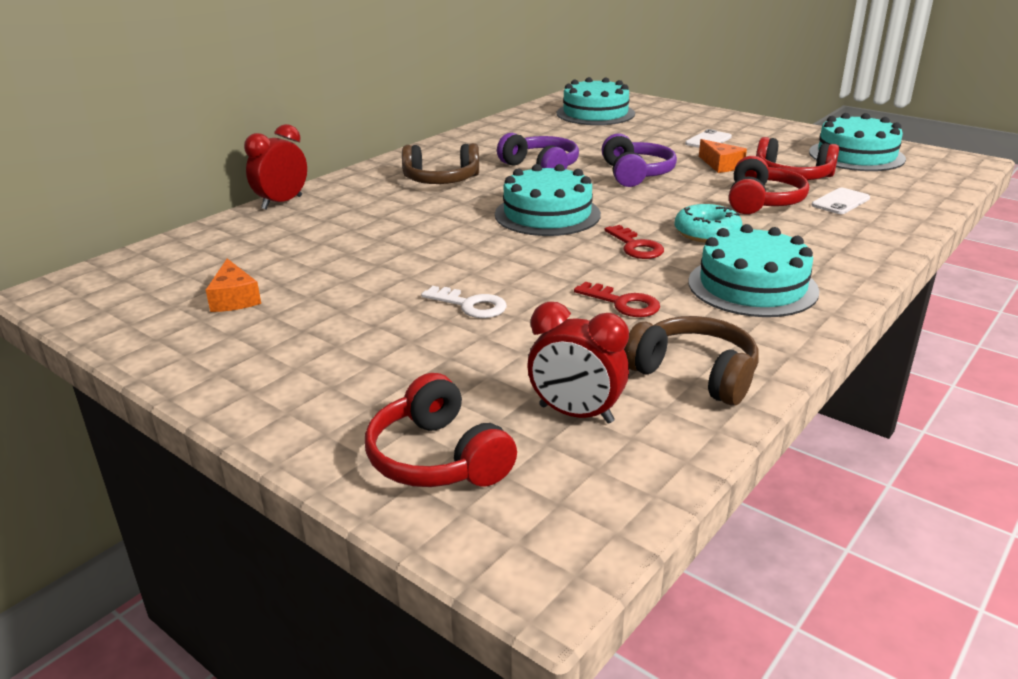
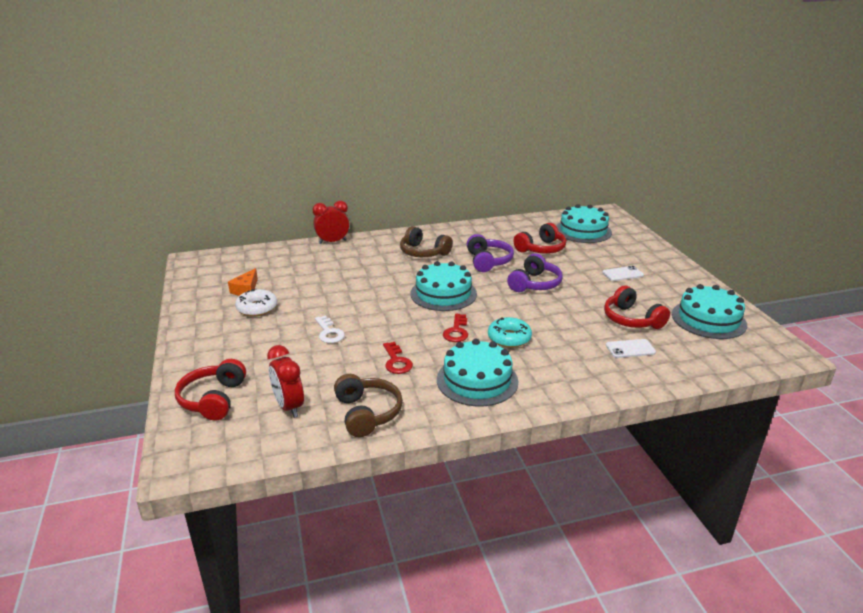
camera: 35 degrees right, 0 degrees up
orange cheese [699,139,747,173] -> none
red headphones [729,156,809,214] -> red headphones moved to [513,223,566,254]
none -> white donut [235,289,277,316]

